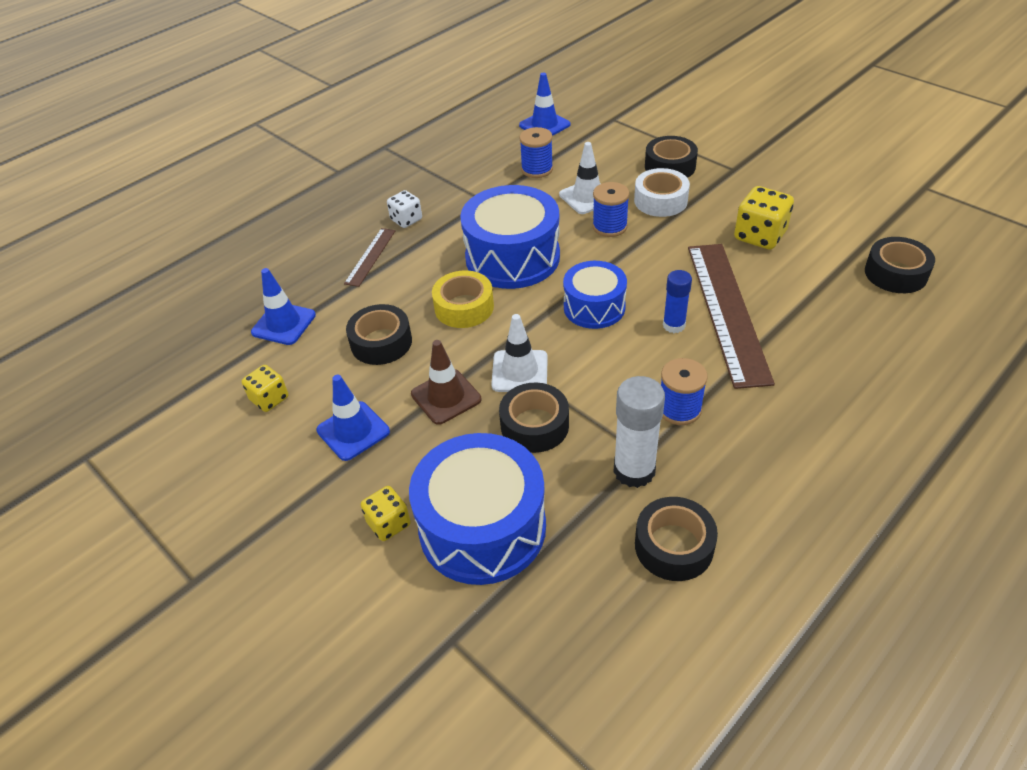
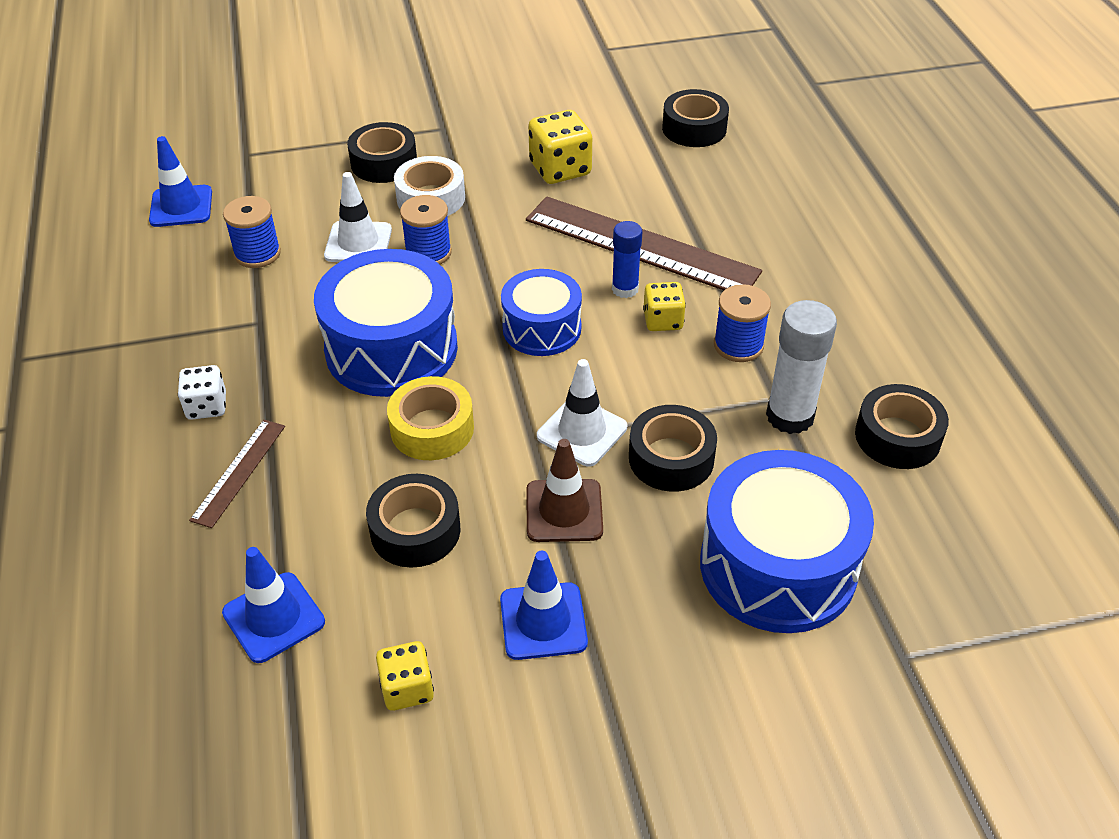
camera: 60 degrees left, 0 degrees up
brown ruler [344,228,396,287] -> brown ruler turned 60 degrees clockwise [189,420,285,528]
yellow dice [361,486,411,541] -> yellow dice moved to [643,282,686,331]

